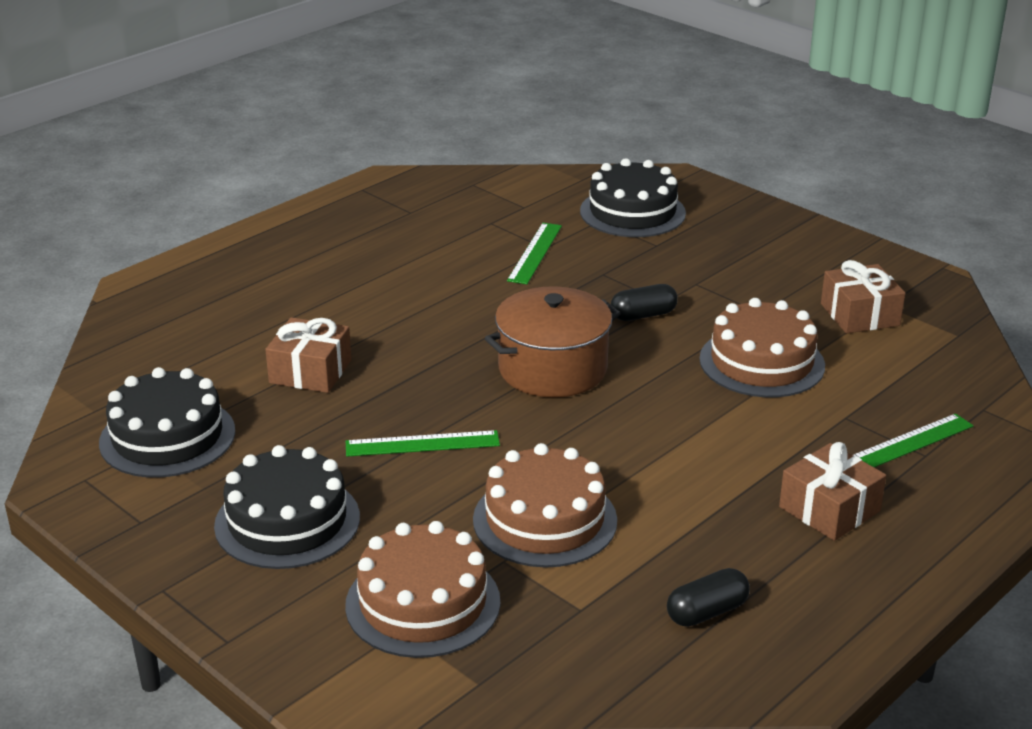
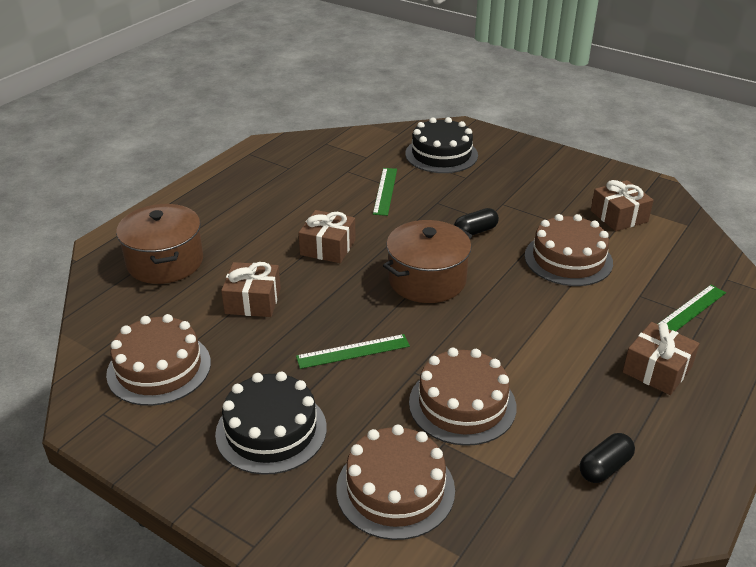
camera: 10 degrees left, 5 degrees up
black cake [99,367,235,478] -> brown cake [106,314,211,406]
none -> brown pot [116,204,203,284]
none -> brown gift [299,210,356,263]

